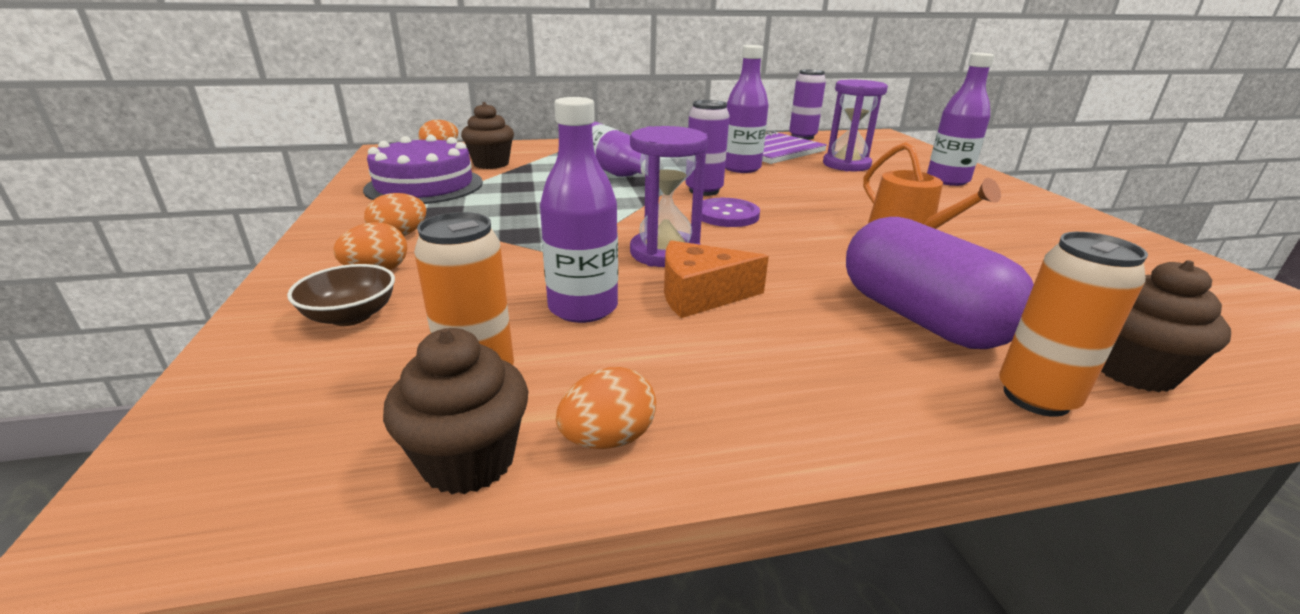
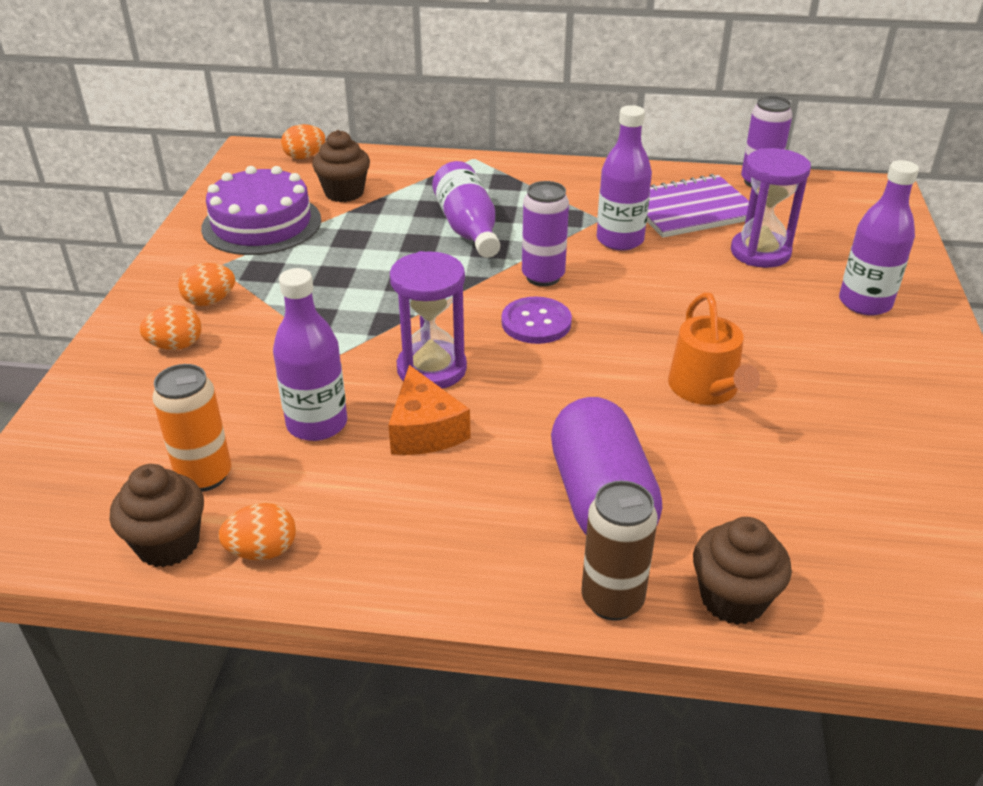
camera: 20 degrees right, 10 degrees up
brown bowl [287,264,395,326] -> none
orange cheese [664,240,769,318] -> orange cheese turned 120 degrees counterclockwise [388,365,471,455]
orange can [999,232,1148,417] -> brown can [581,481,658,621]

